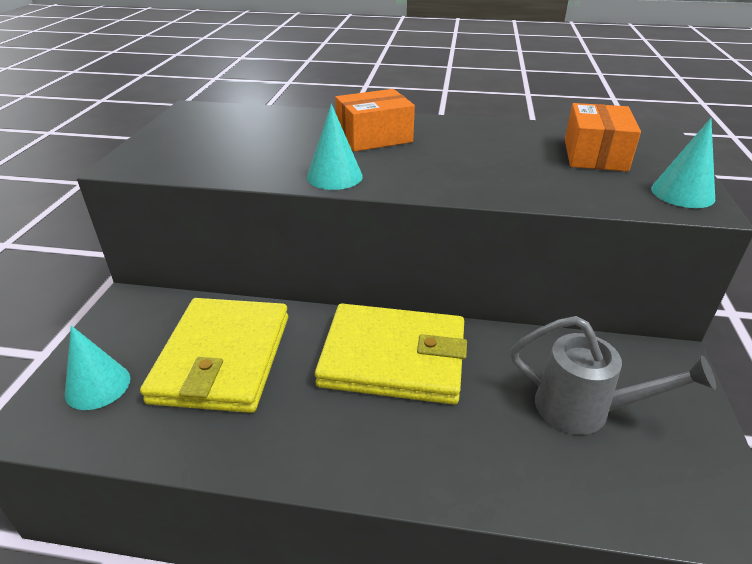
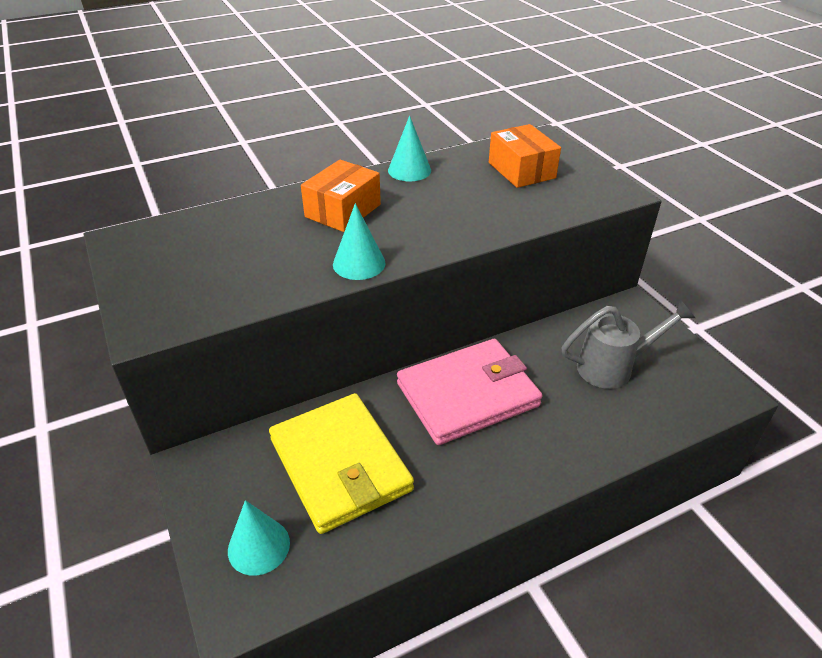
camera: 35 degrees left, 5 degrees up
yellow wallet [315,304,467,405] -> pink wallet [397,339,543,445]
turquoise cone [651,118,715,208] -> turquoise cone moved to [388,115,431,181]

